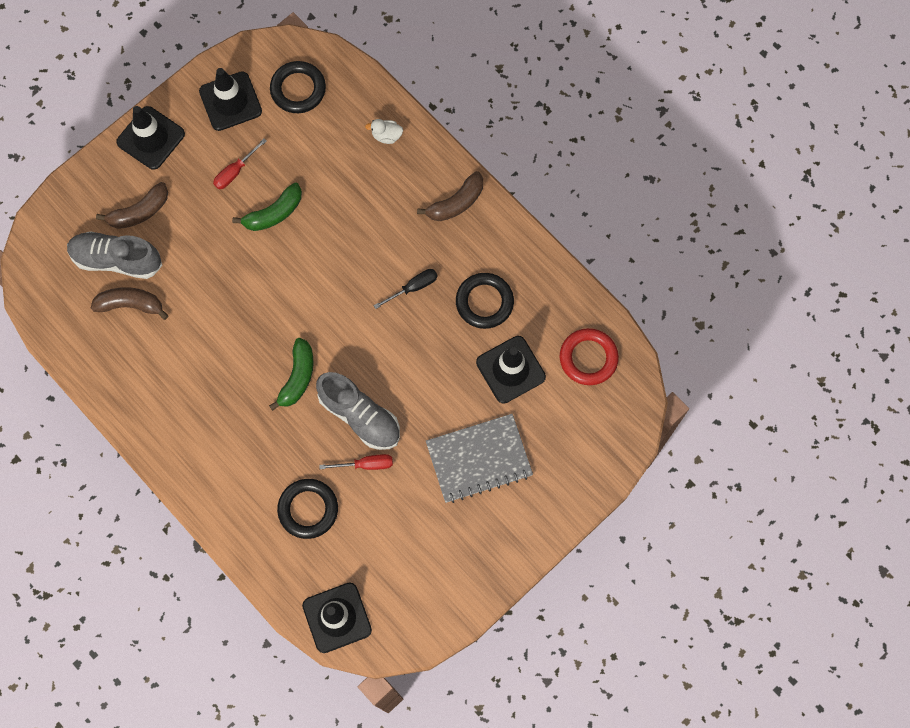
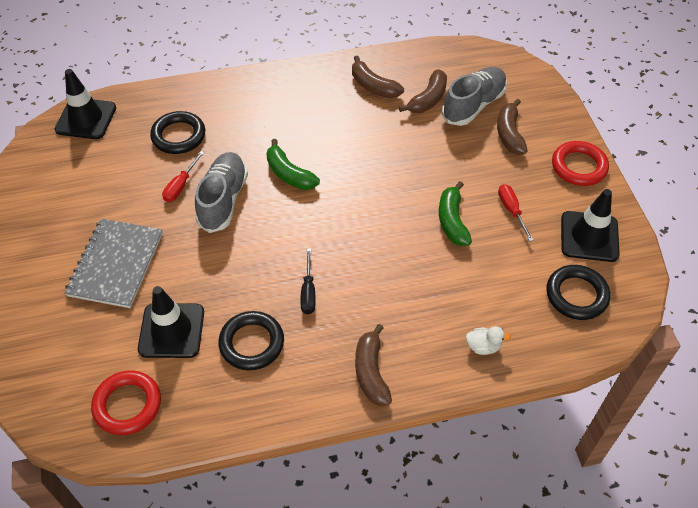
camera: 120 degrees right, 20 degrees down
black traffic cone [116,106,185,170] -> red ring [552,141,609,186]
grey shoe [316,372,400,450] -> grey shoe turned 120 degrees clockwise [195,152,248,233]
white duck [365,119,403,144] -> white duck turned 60 degrees clockwise [466,326,511,355]
none -> brown banana [352,56,404,98]

